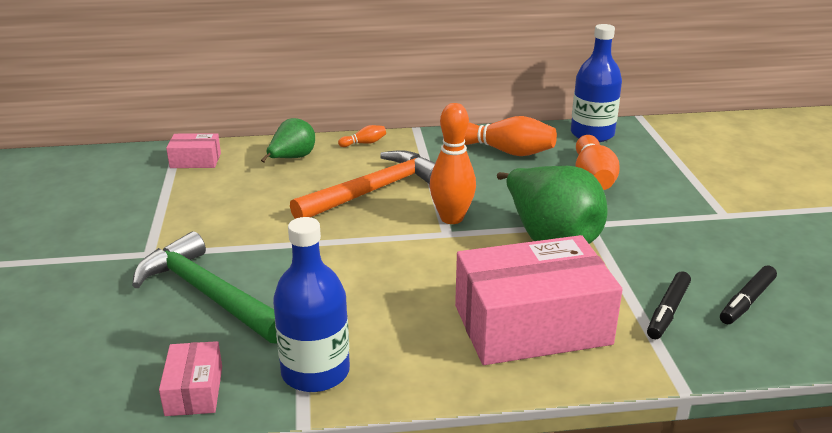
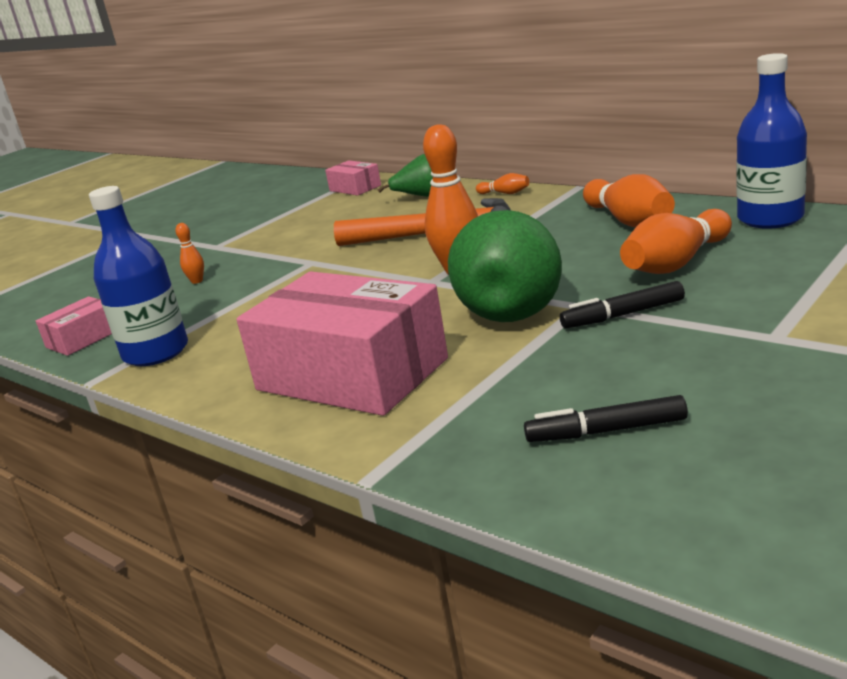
camera: 50 degrees right, 5 degrees down
green hammer [132,231,277,344] -> orange bowling pin [175,223,204,284]
black marker [647,271,691,339] -> black marker moved to [560,281,685,329]

